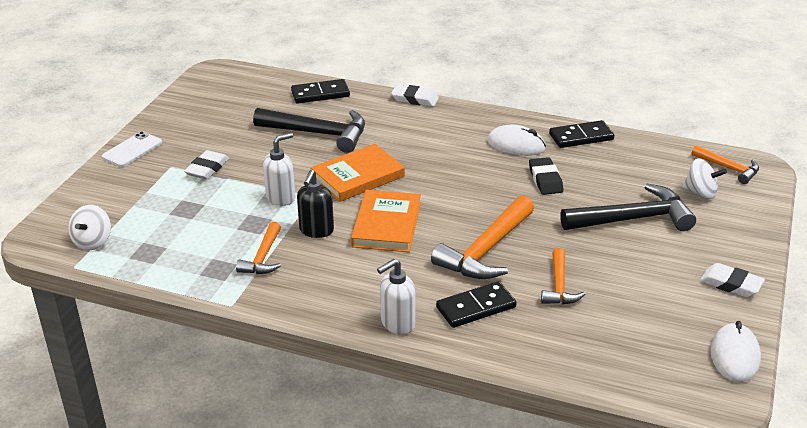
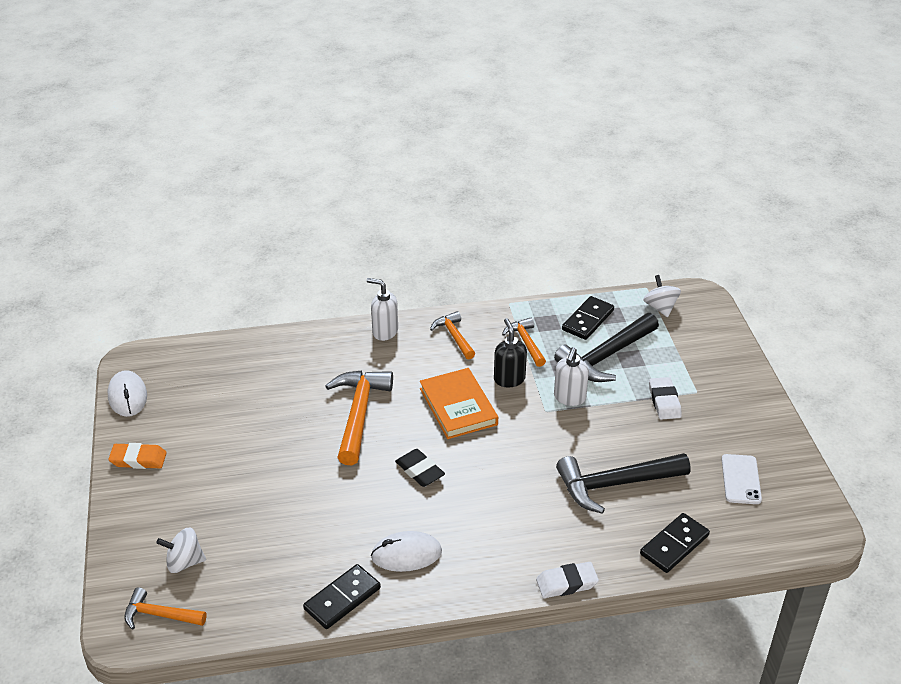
camera: 150 degrees right, 5 degrees up
white phone [102,131,162,167] -> white phone moved to [721,454,762,504]
orange book [311,144,405,202] -> none
white soap dispenser [377,259,415,335] -> white soap dispenser turned 90 degrees counterclockwise [366,278,398,341]
black domino [436,281,517,328] -> black domino moved to [562,296,614,340]
black eraser [529,157,563,195] -> black eraser moved to [395,449,445,487]
orange hammer [541,248,586,304] -> orange hammer moved to [430,311,475,359]
black hammer [560,184,696,231] -> black hammer moved to [554,313,659,382]
white eraser [700,263,765,297] -> orange eraser [108,443,167,469]

